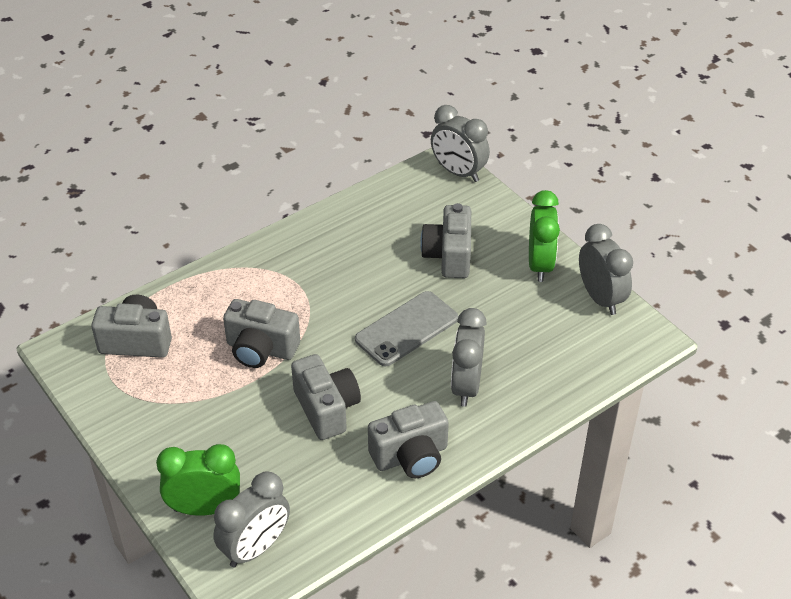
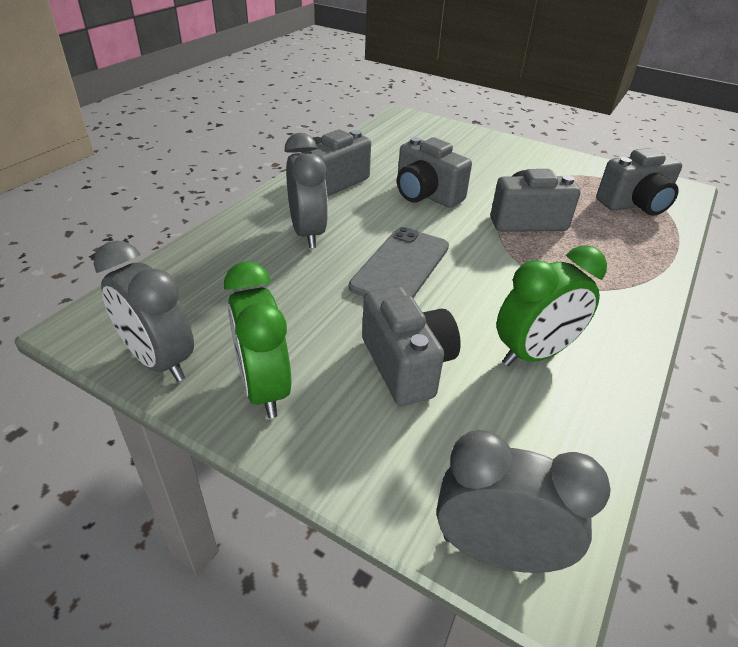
camera: 155 degrees right, 5 degrees down
green clock [156,444,240,516] -> green clock moved to [496,246,607,366]
grey clock [213,471,290,567] -> none

